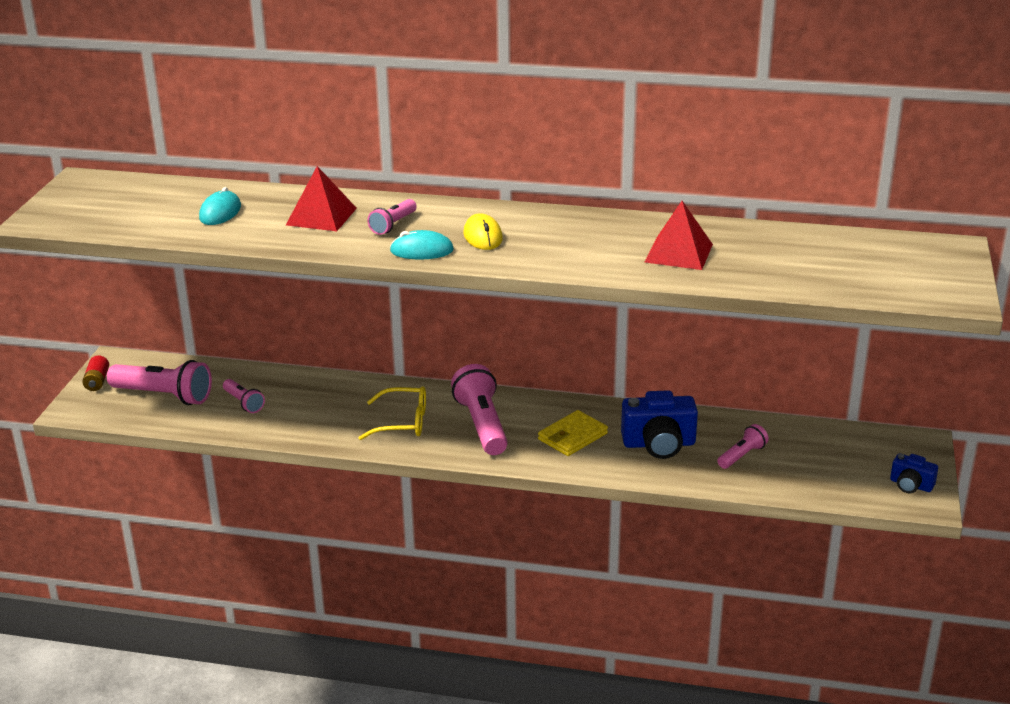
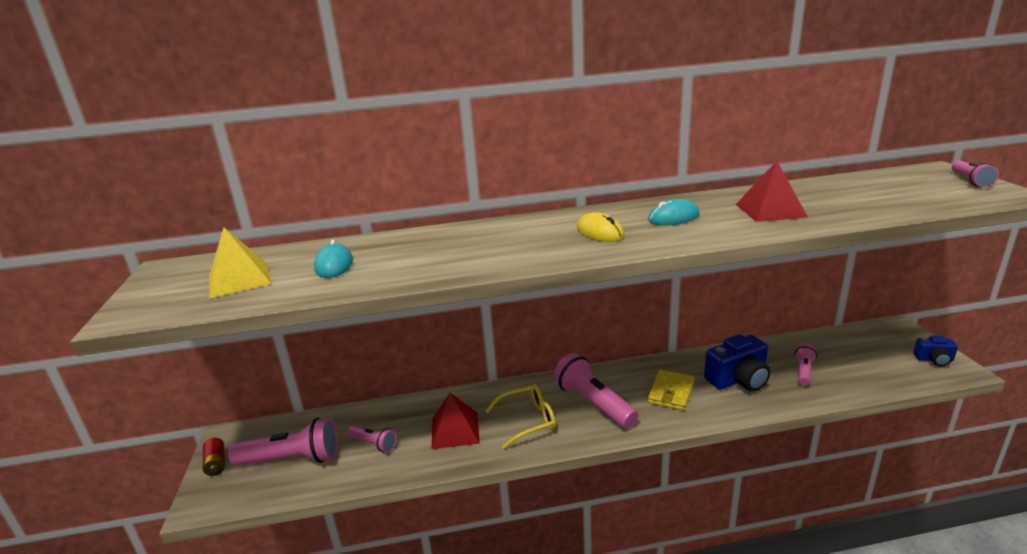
camera: 20 degrees left, 5 degrees down
red pyramid [286,166,357,231] -> red pyramid moved to [432,393,480,449]
pink flashlight [367,199,417,235] -> pink flashlight moved to [952,160,999,187]
turquoise mouse [390,230,454,260] -> turquoise mouse moved to [648,199,700,225]
none -> yellow pyramid [209,227,271,298]

